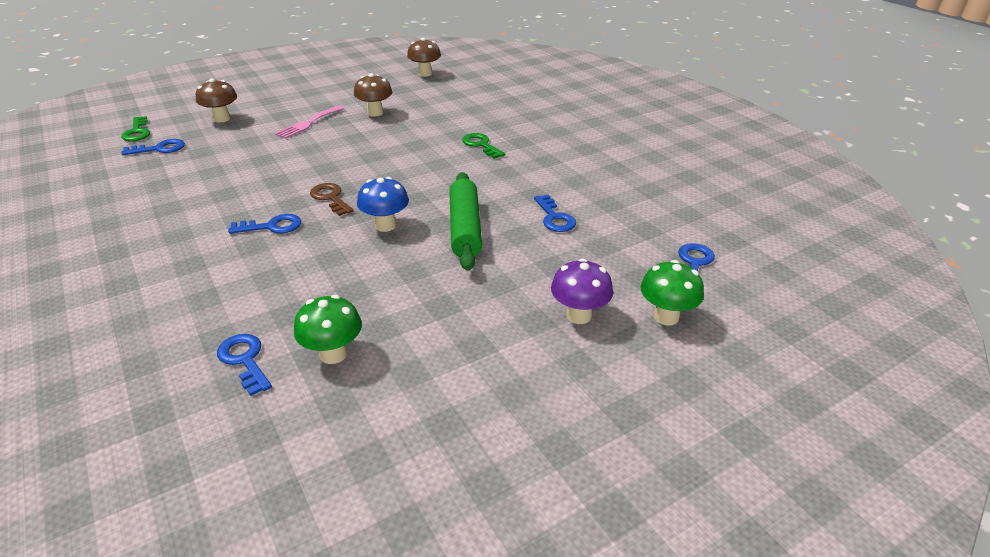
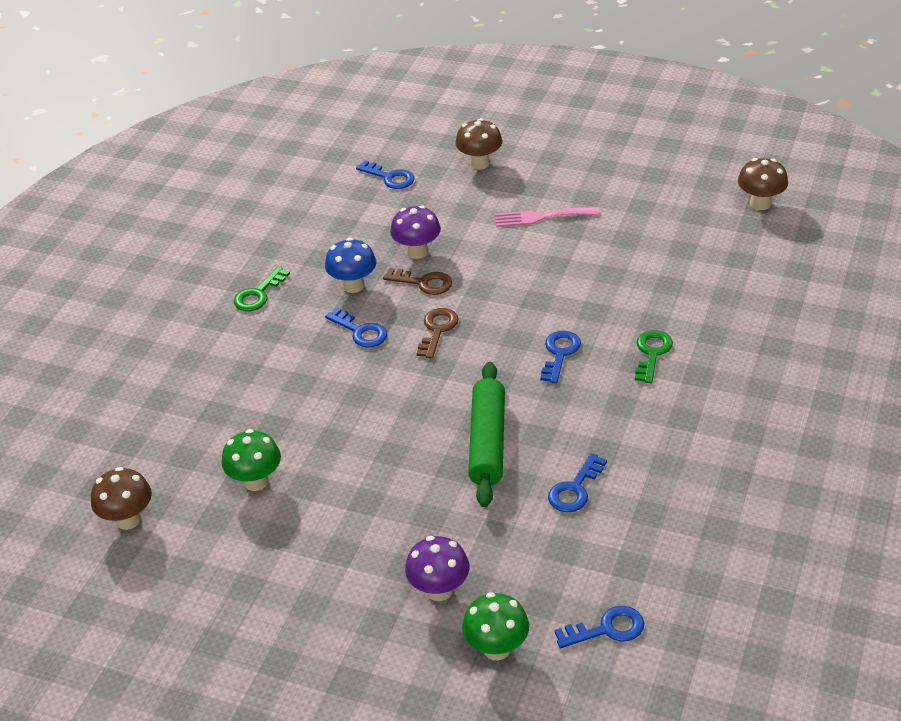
camera: 55 degrees right, 5 degrees up
green key [121,116,150,141] -> green key moved to [234,267,290,311]
blue key [217,334,272,396] -> blue key moved to [540,331,581,383]
brown mushroom [354,73,392,117] -> brown mushroom moved to [91,467,152,530]
blue mushroom [357,177,409,232] -> blue mushroom moved to [325,238,376,293]
green rolling pin [450,172,482,271] -> green rolling pin turned 45 degrees counterclockwise [468,362,505,507]
none -> brown key [383,268,452,295]
none -> purple mushroom [390,205,441,259]

